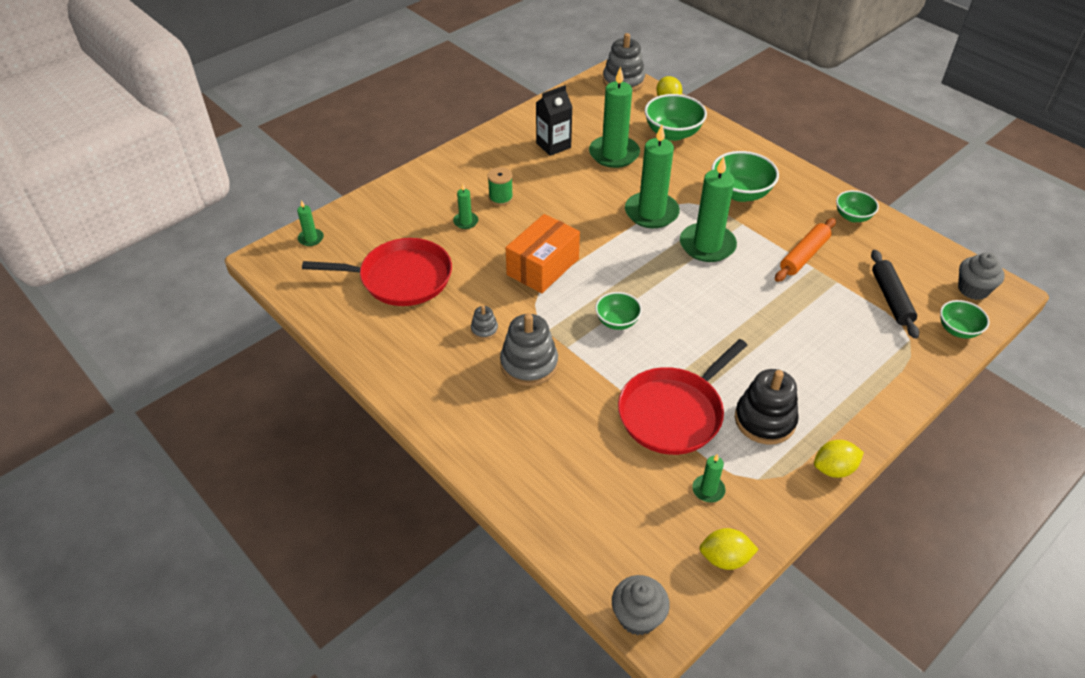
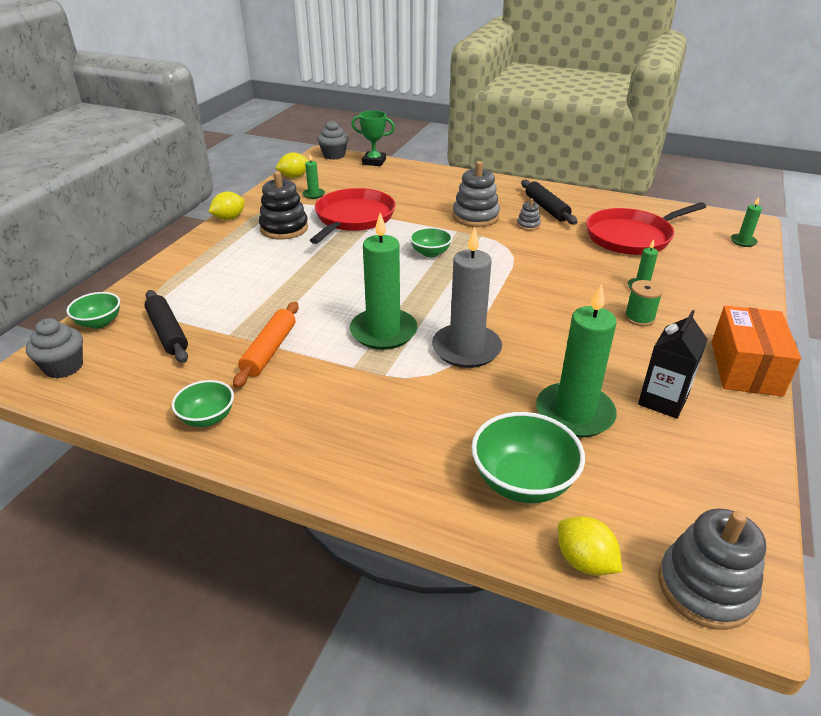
camera: 155 degrees right, 10 degrees down
orange box [506,214,580,293] -> orange box moved to [712,305,801,396]
green candle [625,125,680,228] -> grey candle [432,227,502,368]
green bowl [711,151,779,202] -> none
none -> green trophy [351,110,395,166]
none -> black rolling pin [521,180,577,225]

